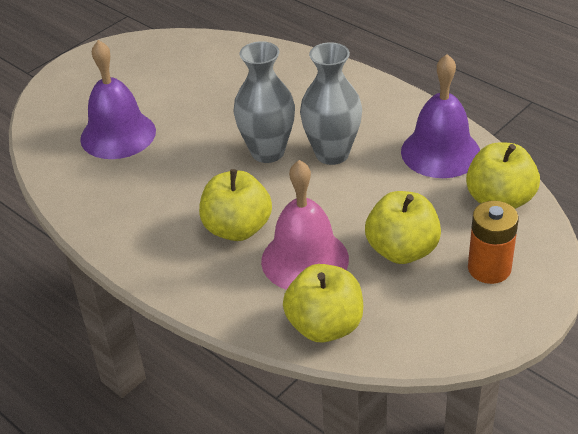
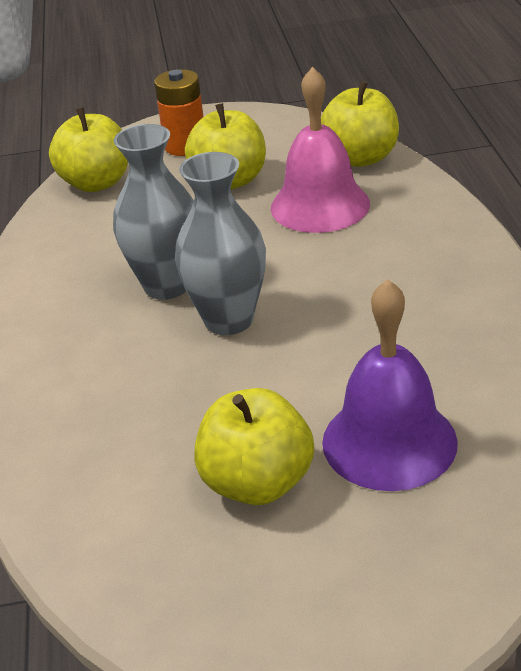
camera: 140 degrees left, 5 degrees down
yellow apple [199,169,272,241] -> yellow apple moved to [194,388,314,505]
purple bell [401,54,480,178] -> none

